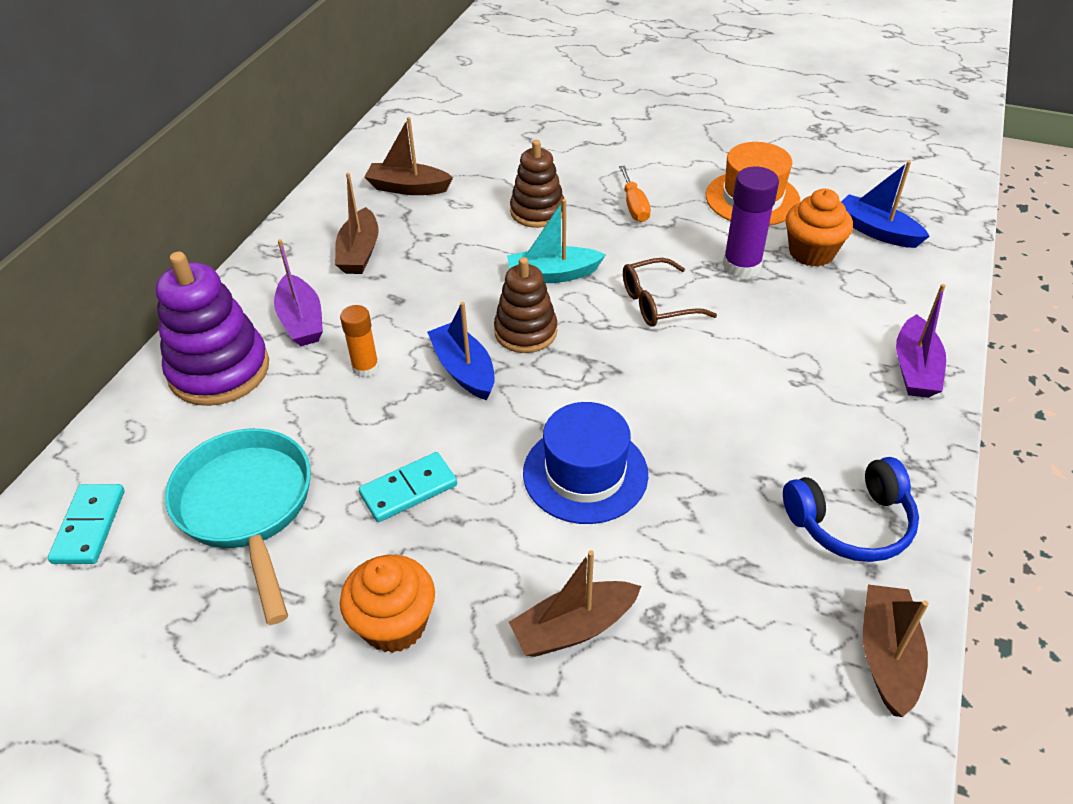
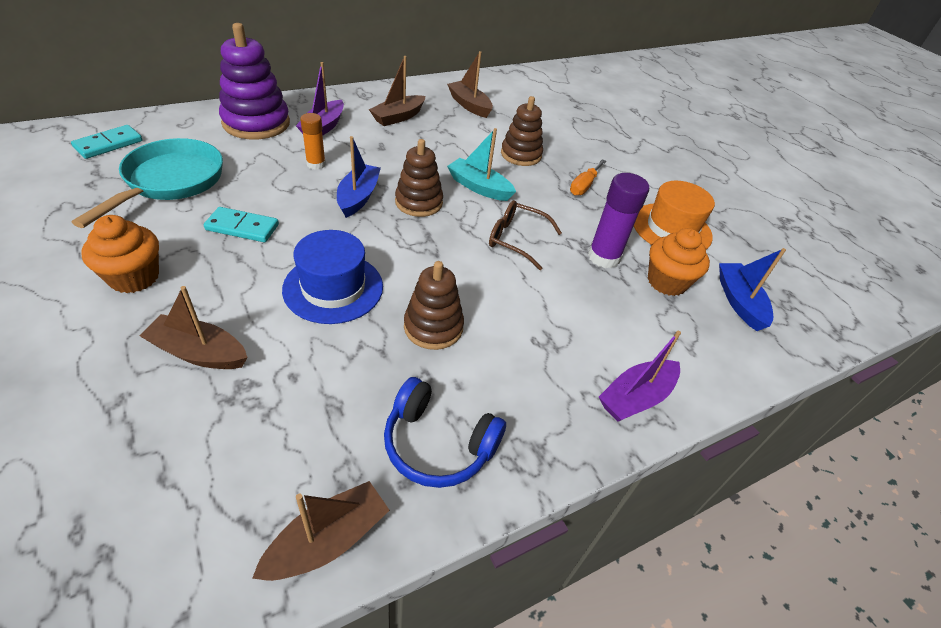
camera: 35 degrees right, 0 degrees up
none -> brown stacking toy [404,261,464,350]

